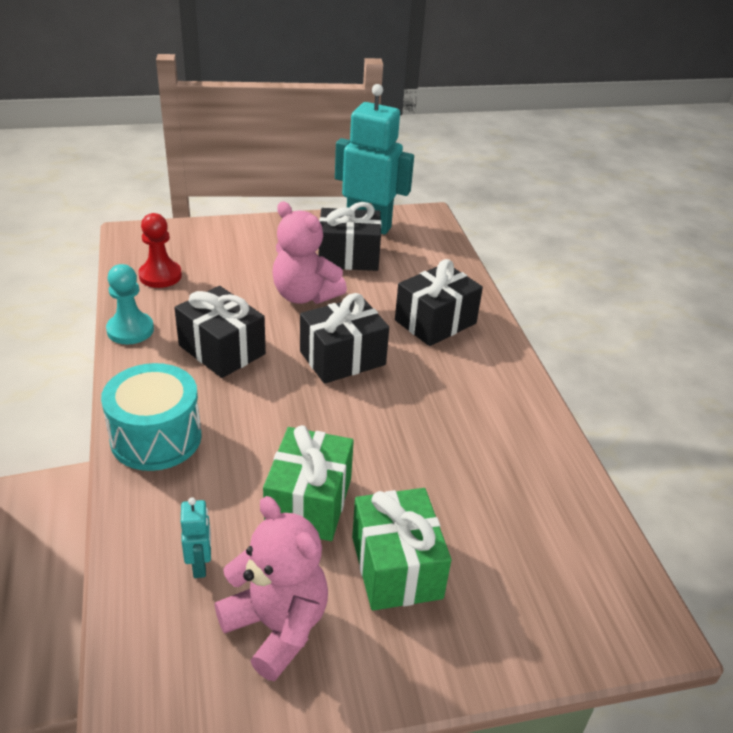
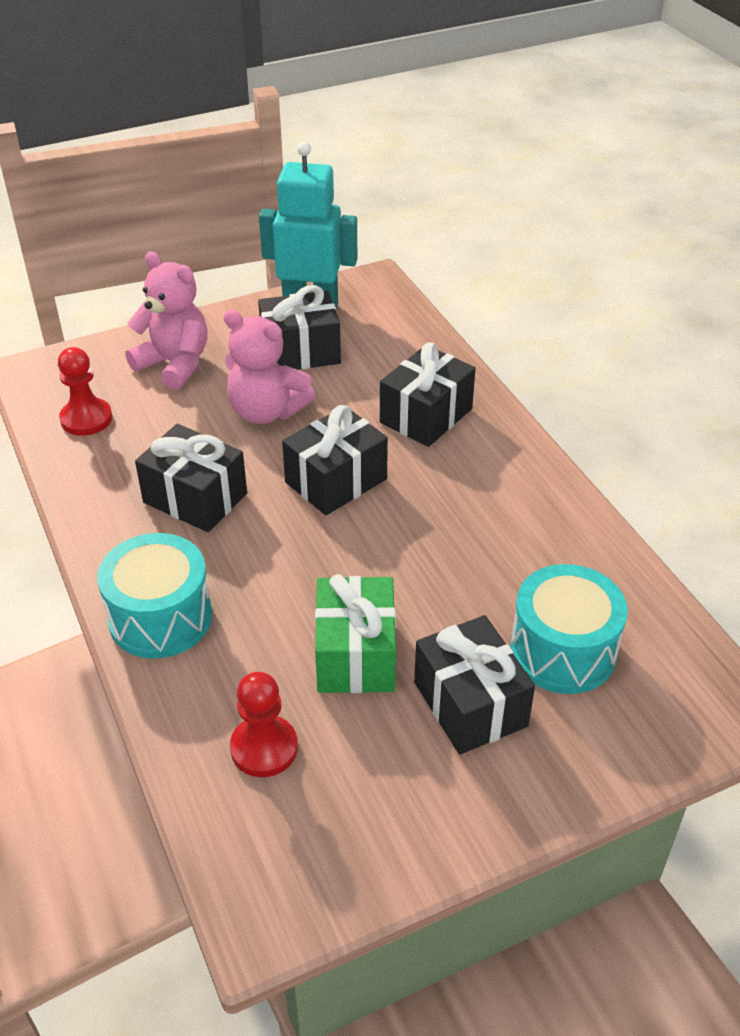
camera: 10 degrees left, 5 degrees up
turquoise pawn [106,264,154,345] -> none
turquoise robot [181,497,211,578] -> red pawn [230,672,298,777]
pink teddy bear [215,496,328,681] -> pink teddy bear moved to [126,252,208,390]
green gift [352,488,451,611] -> black gift [414,615,535,754]
none -> turquoise drum [510,564,628,694]

